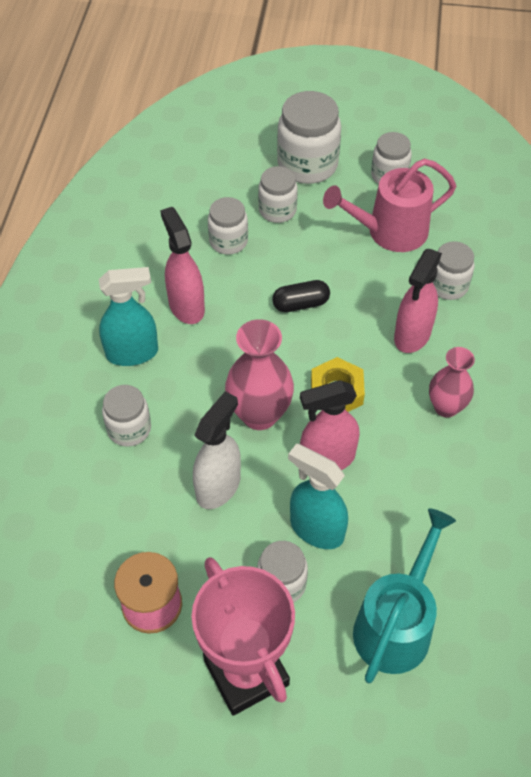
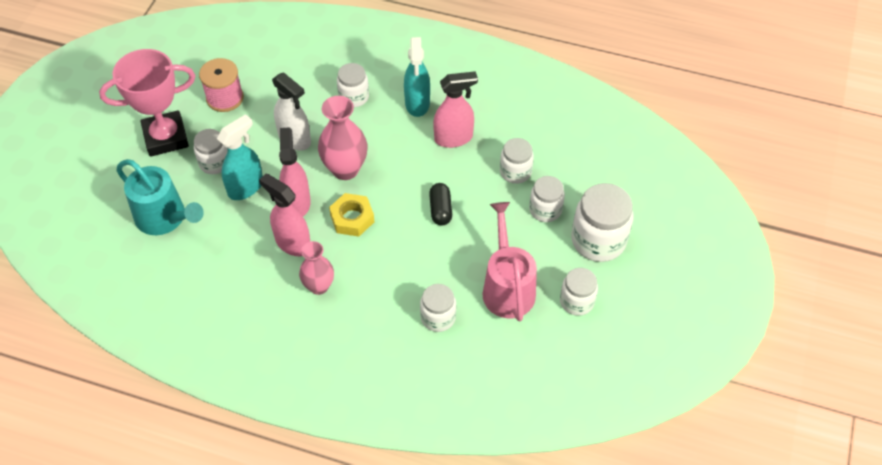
camera: 100 degrees right, 0 degrees up
pink spray bottle [394,249,442,353] -> pink spray bottle moved to [259,174,310,256]

